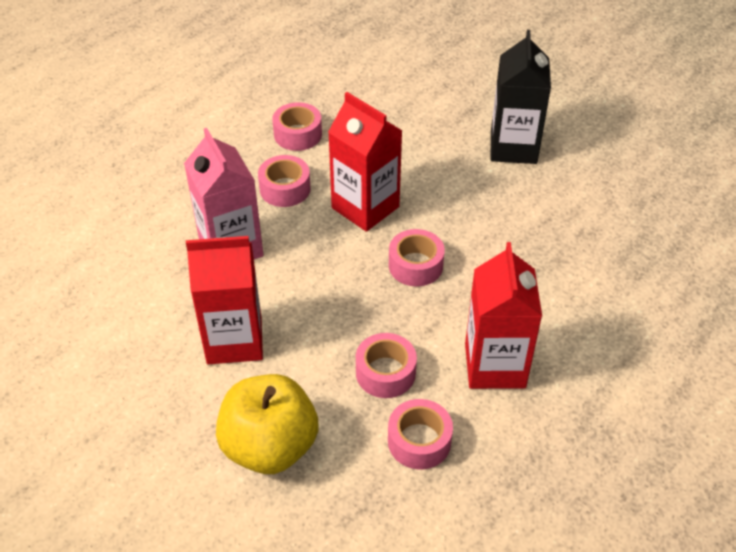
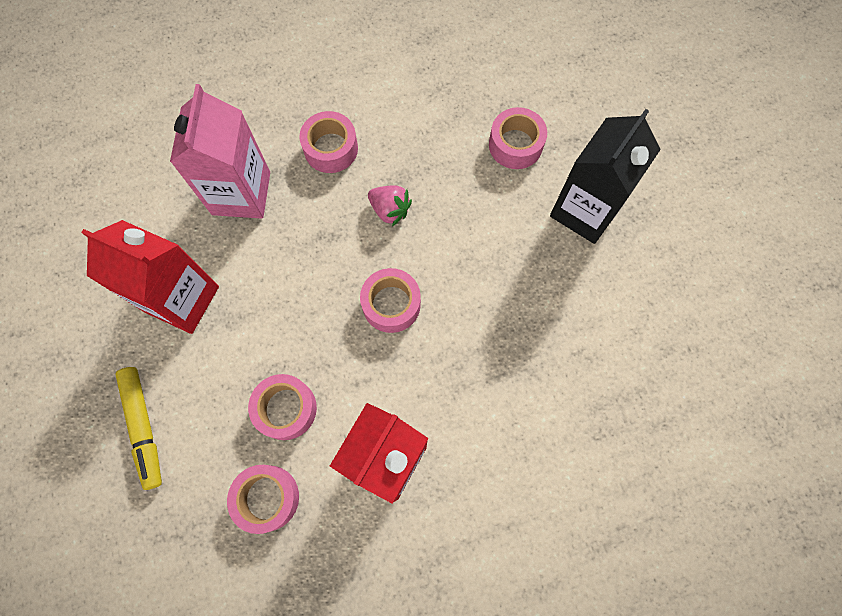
camera: 30 degrees right, 25 degrees up
yellow apple [216,374,318,474] -> yellow marker [115,367,162,490]
pink tape [272,102,322,151] -> pink tape moved to [489,107,547,169]
red carton [328,92,402,232] -> pink strawberry [368,185,412,226]

